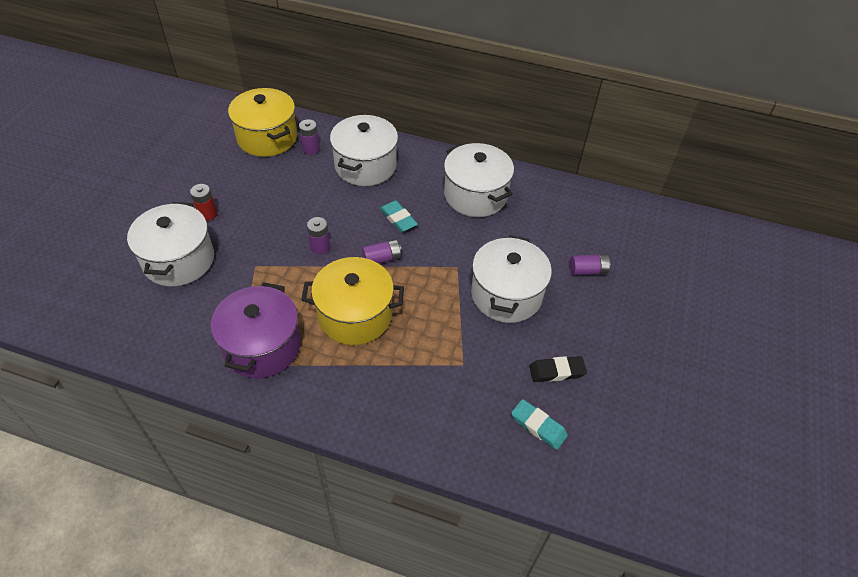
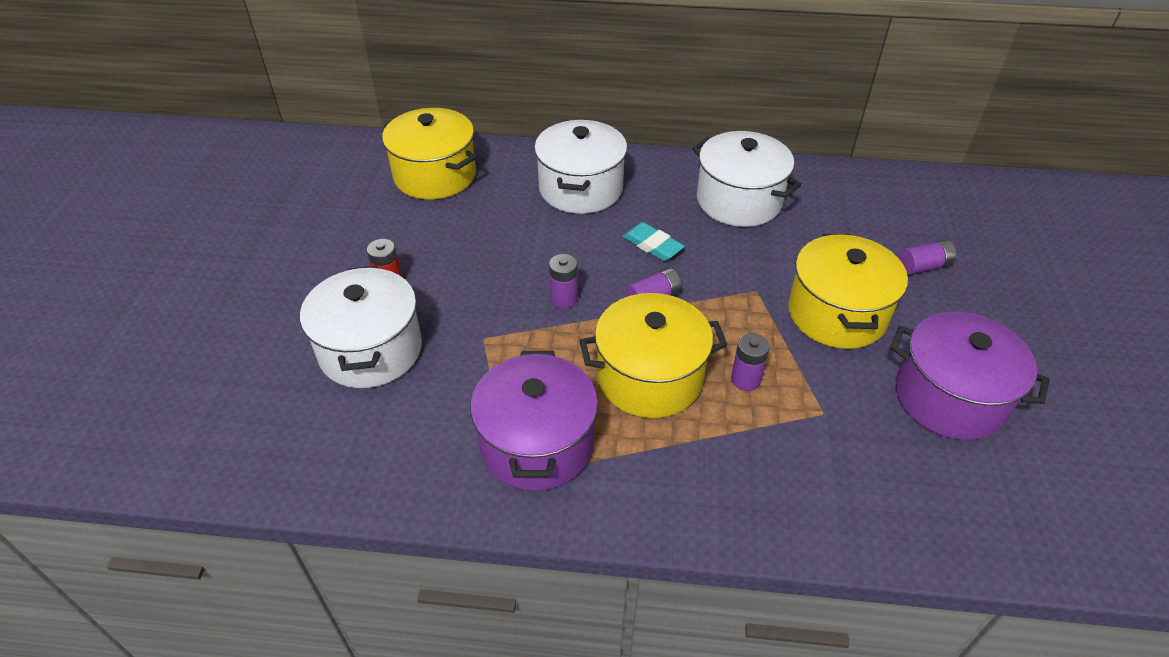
camera: 10 degrees left, 5 degrees down
purple battery [299,119,320,155] -> purple battery moved to [731,333,770,391]
white pot [471,235,552,323] -> yellow pot [788,234,908,349]
turquoise eraser [511,399,568,450] -> none
black eraser [529,356,587,382] -> purple pot [890,312,1050,440]

